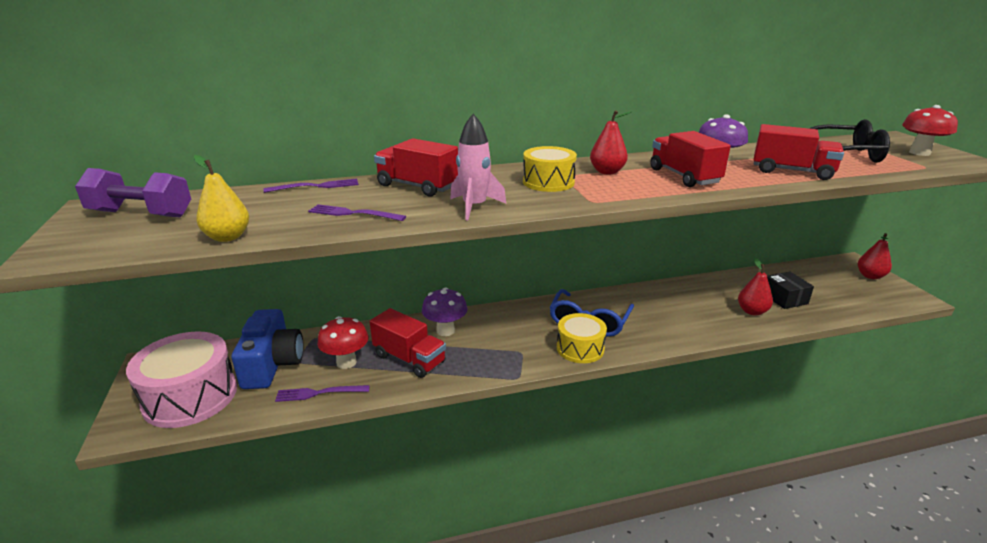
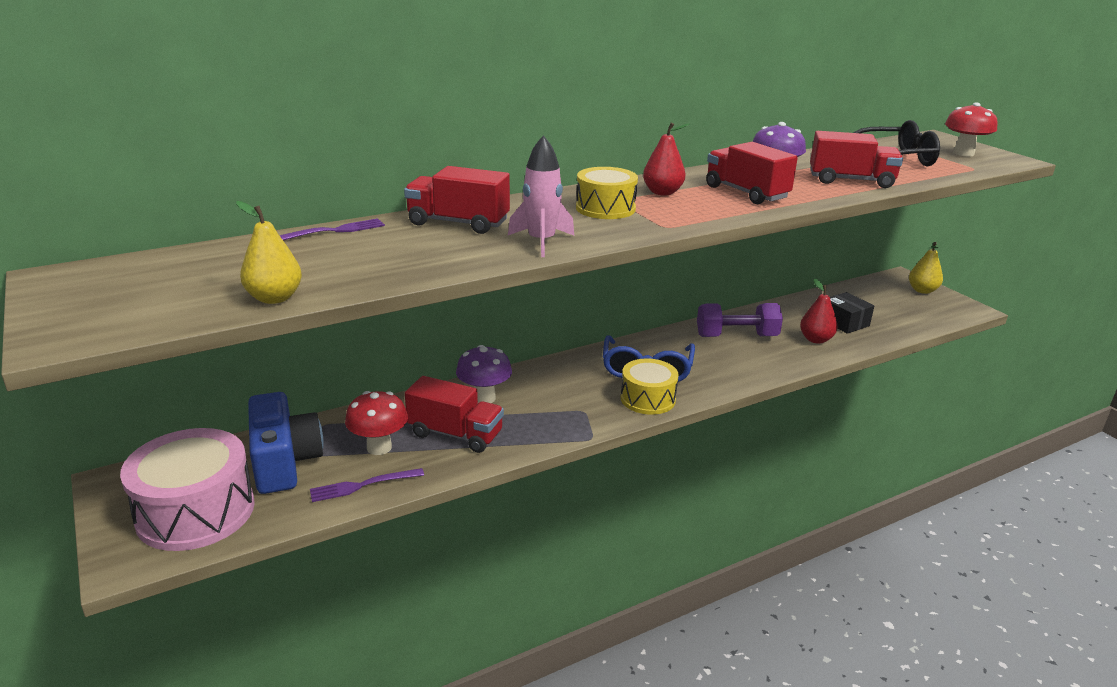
camera: 15 degrees left, 0 degrees up
purple dumbbell [75,168,191,218] -> purple dumbbell moved to [697,303,783,337]
purple fork [308,204,406,221] -> none
red pear [858,233,892,279] -> yellow pear [909,242,943,294]

